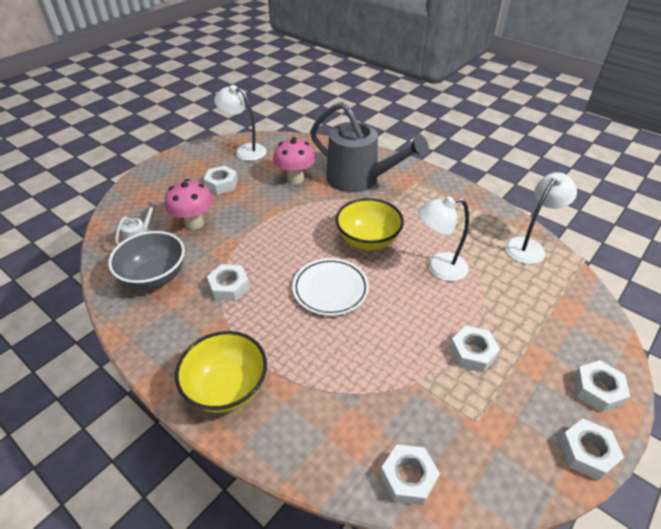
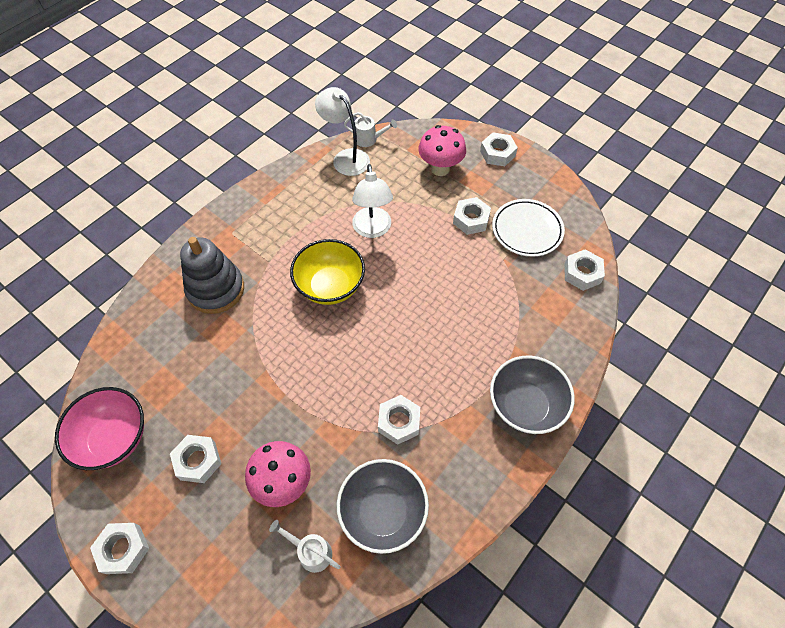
camera: 90 degrees left, 15 degrees up
yellow bowl [175,331,267,413] -> grey bowl [490,355,575,434]
white lamp [214,85,267,161] -> pink bowl [55,387,144,470]
pink mushroom [273,137,316,184] -> pink mushroom moved to [418,125,466,176]
white plate [292,258,369,316] -> white plate moved to [492,199,565,257]
grey watering can [310,102,429,192] -> grey stacking toy [180,237,244,314]
white nut [559,419,624,480] -> white nut moved to [90,523,149,574]
none -> white watering can [344,112,397,147]

